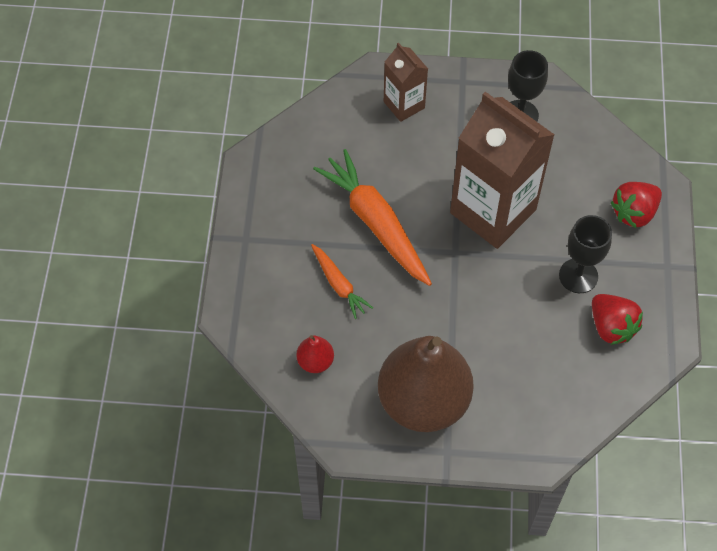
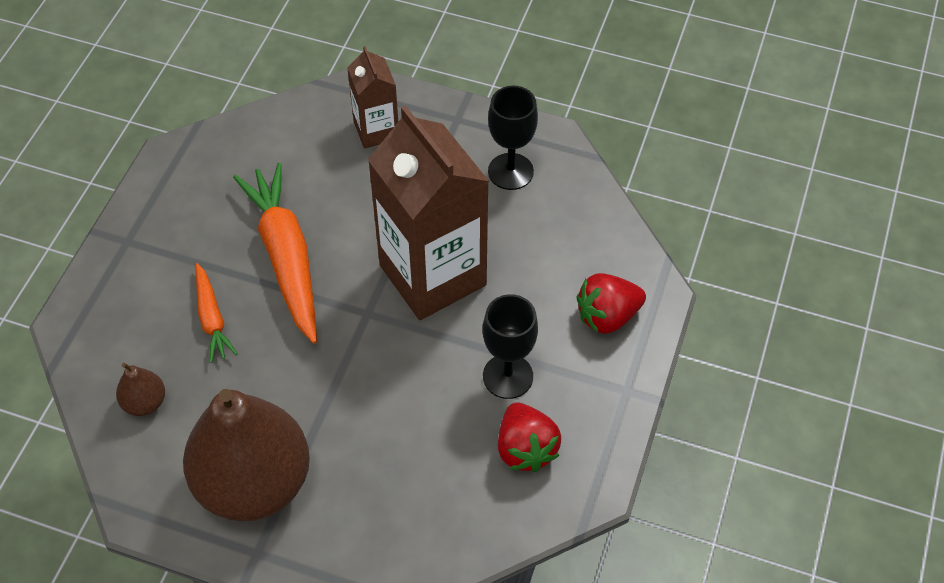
camera: 15 degrees right, 5 degrees down
red pear [296,335,334,373] -> brown pear [116,363,165,416]

